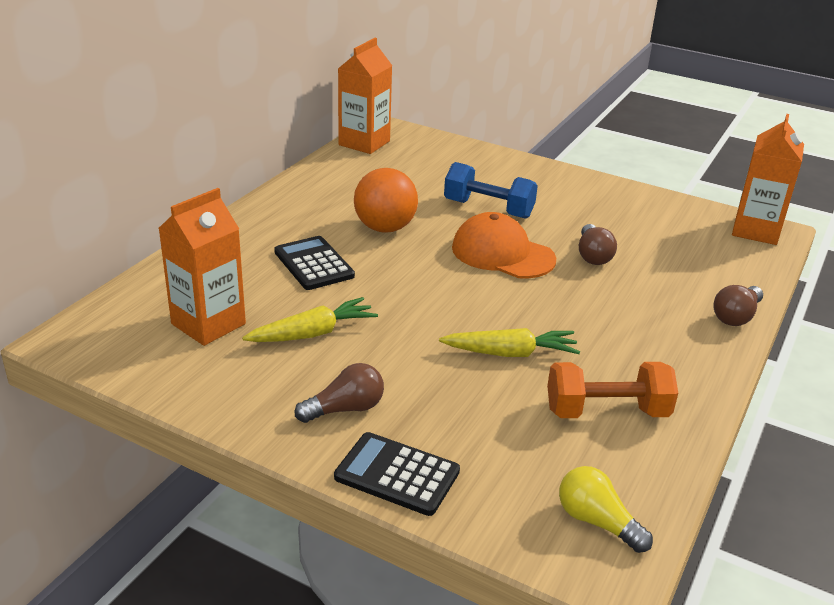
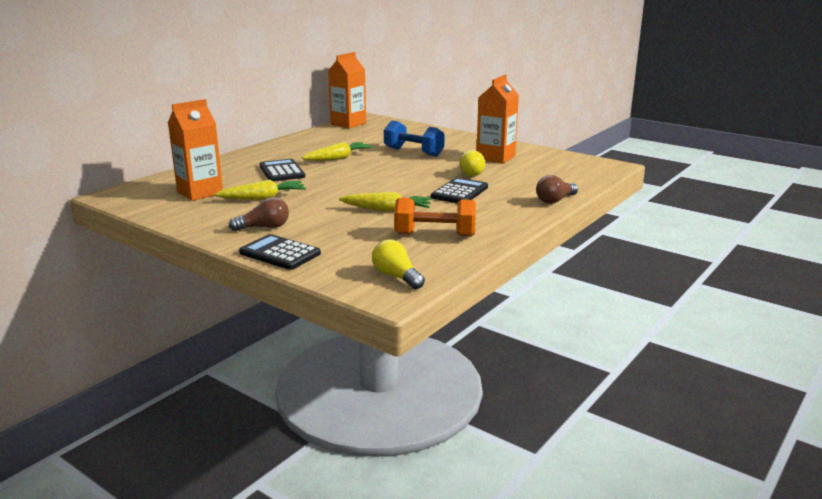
camera: 10 degrees right, 10 degrees down
orange ball [354,168,418,233] -> yellow carrot [302,142,373,161]
orange cap [452,212,556,278] -> none
brown light bulb [579,224,617,265] -> yellow light bulb [459,150,485,176]
orange carton [732,114,804,245] -> orange carton moved to [477,75,519,164]
none -> black calculator [431,178,488,203]

